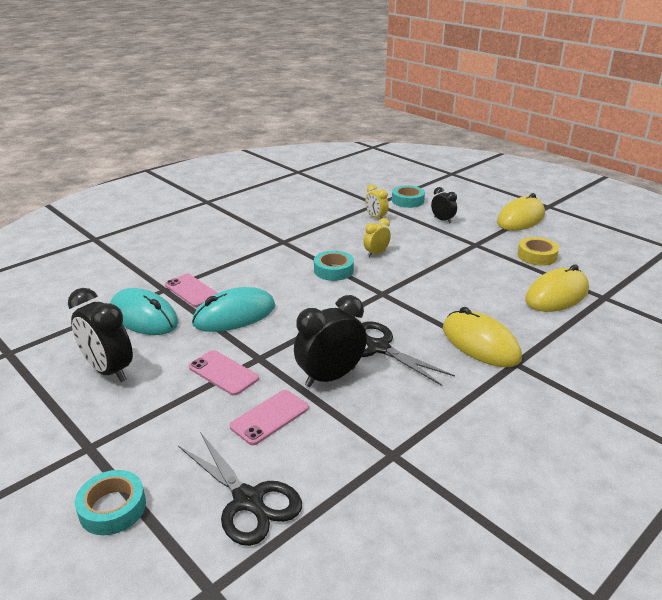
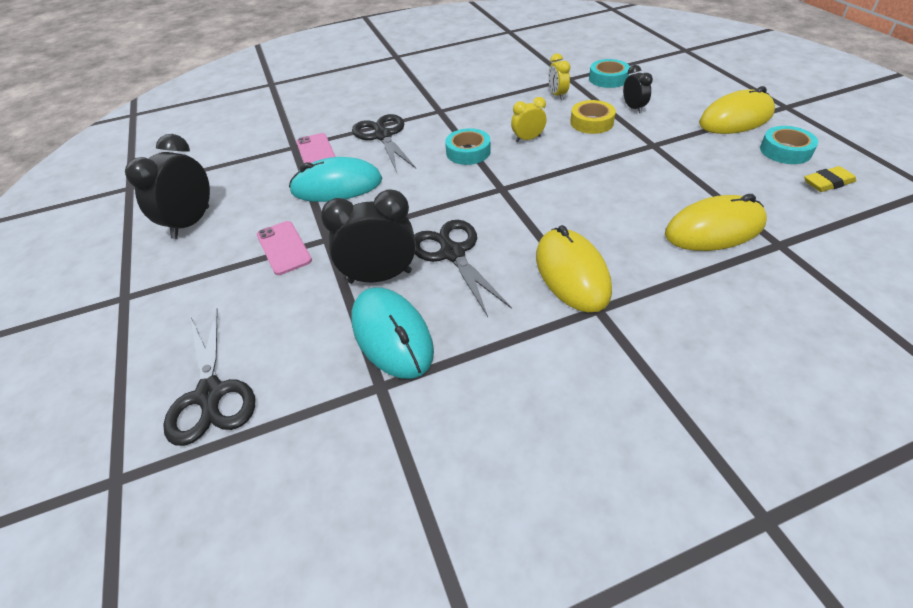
camera: 25 degrees right, 15 degrees up
black clock [68,288,133,382] -> black clock turned 45 degrees clockwise [125,134,210,239]
turquoise tape [75,470,146,535] -> turquoise tape moved to [760,126,818,164]
turquoise mouse [110,288,178,335] -> turquoise mouse moved to [352,287,434,379]
pink phone [230,390,309,445] -> none
yellow tape [517,237,559,266] -> yellow tape moved to [570,100,616,134]
none -> black scissors [352,114,416,172]
none -> yellow eraser [804,166,857,192]

